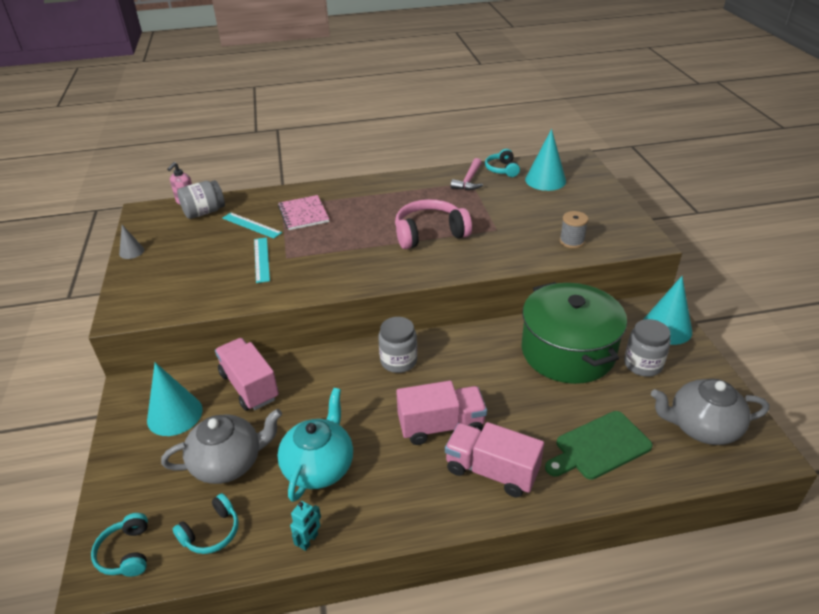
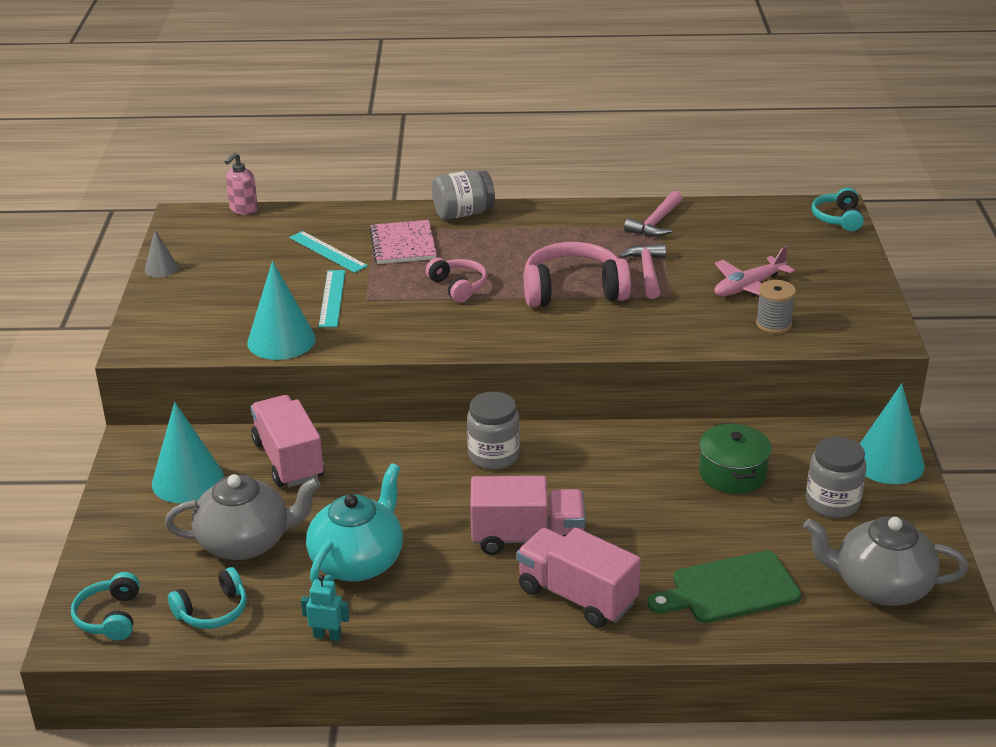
camera: 10 degrees right, 5 degrees down
grey jar [177,180,225,219] -> grey jar moved to [432,170,495,220]
turquoise robot [290,501,321,551] -> turquoise robot turned 120 degrees counterclockwise [301,575,350,641]
turquoise headphones [485,149,520,177] -> turquoise headphones moved to [812,188,864,231]
green pot [522,282,627,384] -> green pot [699,423,772,494], size x0.51
turquoise cone [525,129,566,191] -> turquoise cone moved to [247,261,316,360]
none -> pink headphones [426,258,487,302]
none -> pink hammer [619,244,666,299]
none -> pink plane [714,246,795,297]

